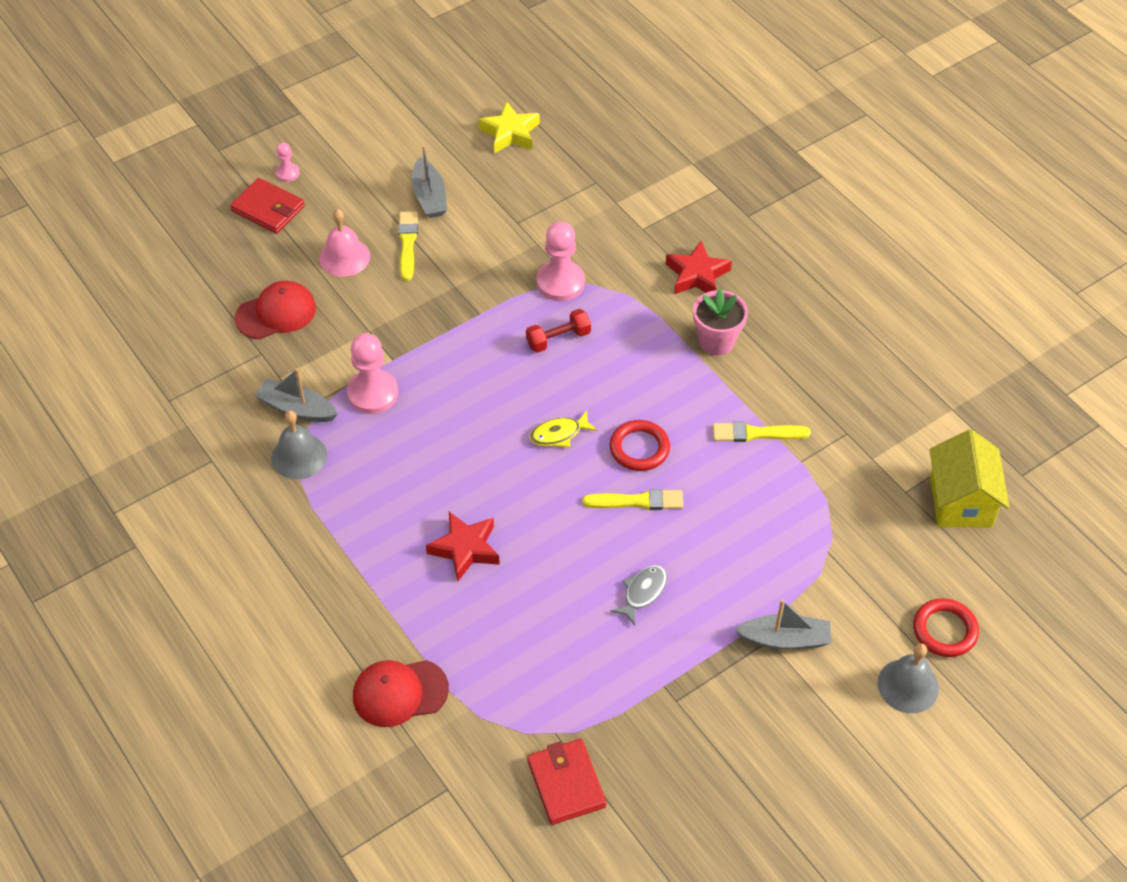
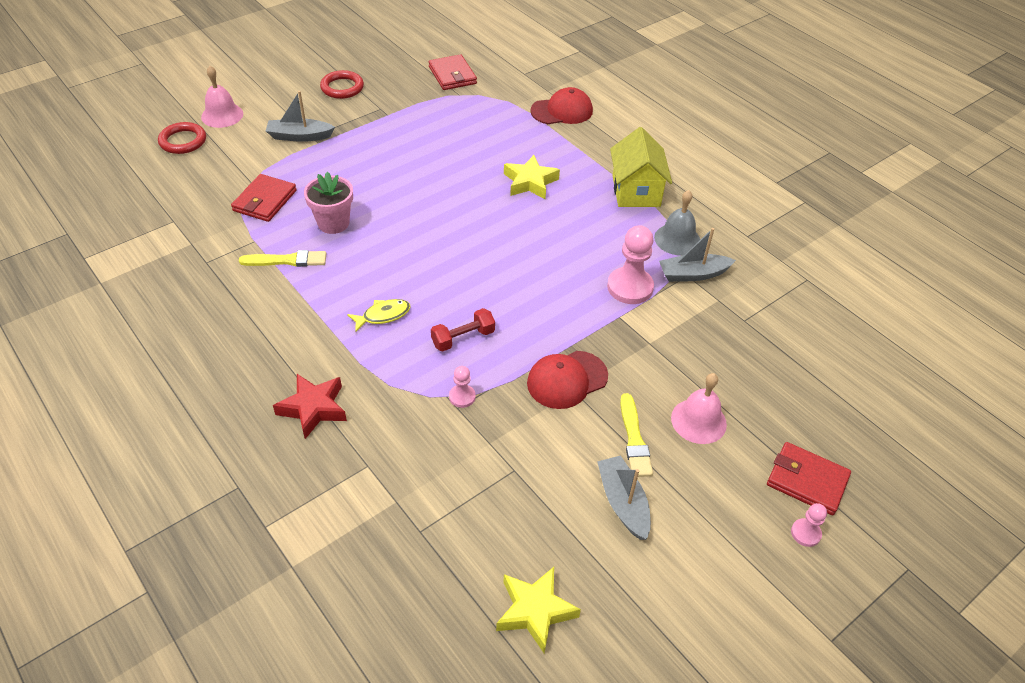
camera: 175 degrees right, 5 degrees down
red cap [235,281,316,339] -> red cap moved to [527,351,608,409]
grey boat [255,368,338,422] -> grey boat turned 150 degrees clockwise [659,228,736,282]
red star [426,512,500,581] -> yellow star [504,155,560,199]
yellow fish [530,411,597,448] -> yellow fish moved to [347,299,411,332]
pink pawn [537,221,585,301] -> pink pawn [449,366,476,408], size x0.51
yellow brush [583,489,683,510] -> none
red ring [610,420,670,471] -> red ring moved to [320,70,364,99]
grey fish [610,565,667,625] -> none
pink flower pot [693,289,748,356] -> pink flower pot moved to [304,172,353,234]
grey bell [878,643,939,713] -> pink bell [201,66,243,128]
yellow house [930,429,1009,528] -> yellow house moved to [610,127,672,207]
none -> red wallet [231,174,297,222]

